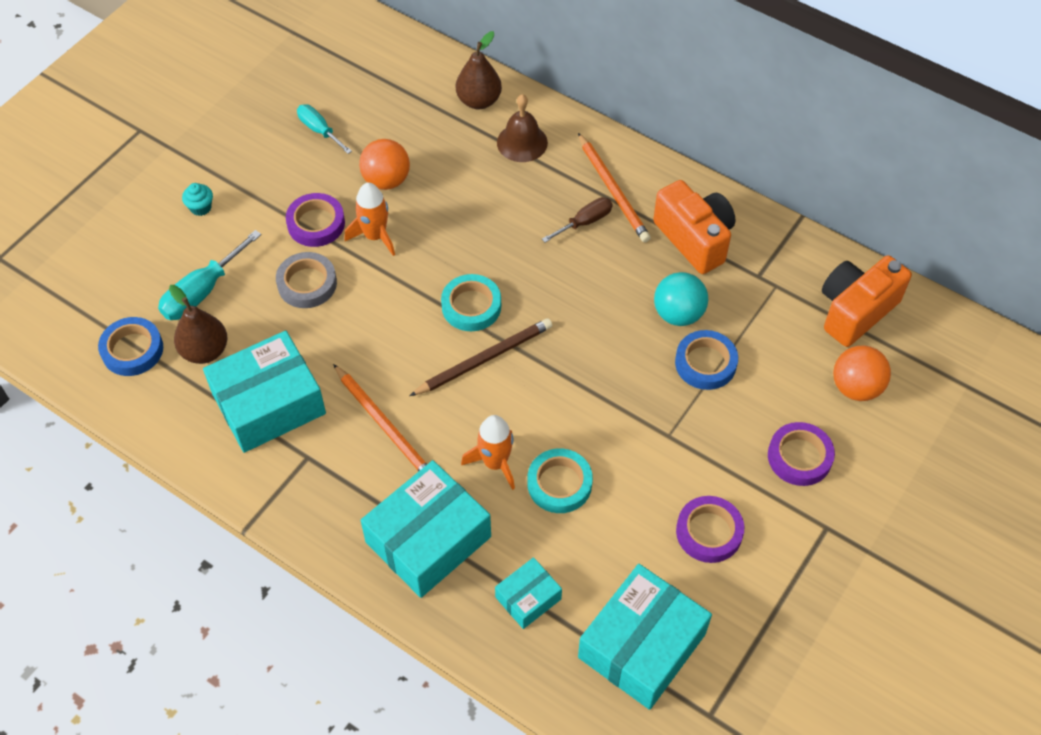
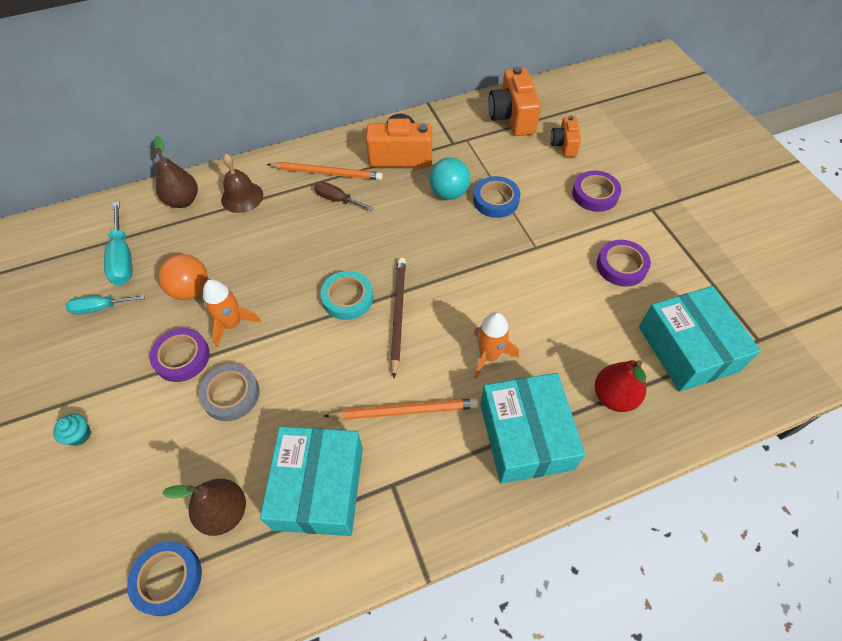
camera: 55 degrees left, 0 degrees up
turquoise screwdriver [158,230,261,320] -> turquoise screwdriver moved to [104,202,132,286]
turquoise box [495,557,562,629] -> red pear [595,360,646,412]
turquoise tape [527,448,593,513] -> none
brown screwdriver [542,197,613,243] -> brown screwdriver turned 60 degrees counterclockwise [314,182,374,211]
orange ball [833,345,891,401] -> orange camera [551,115,581,157]

